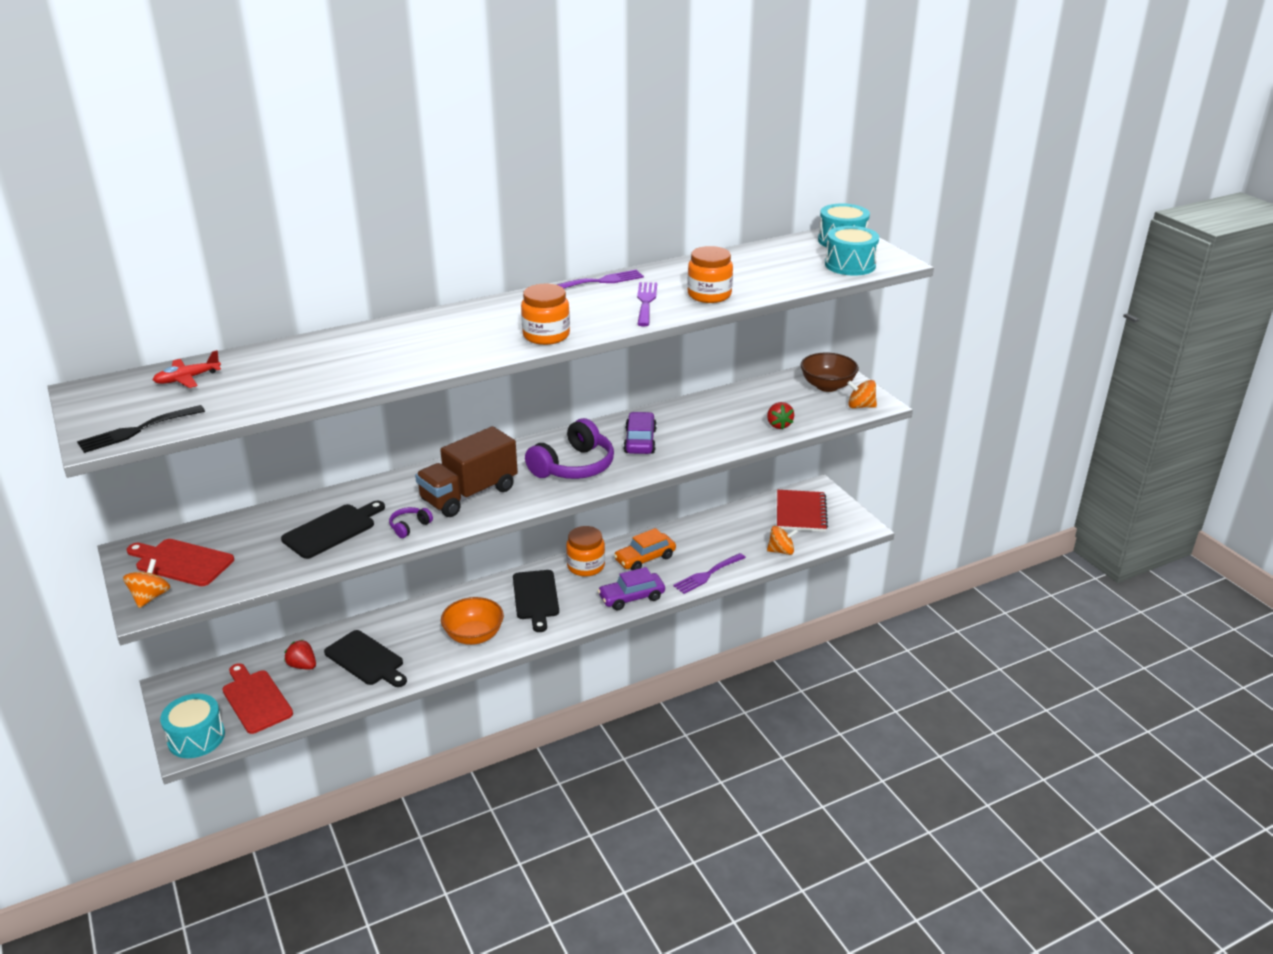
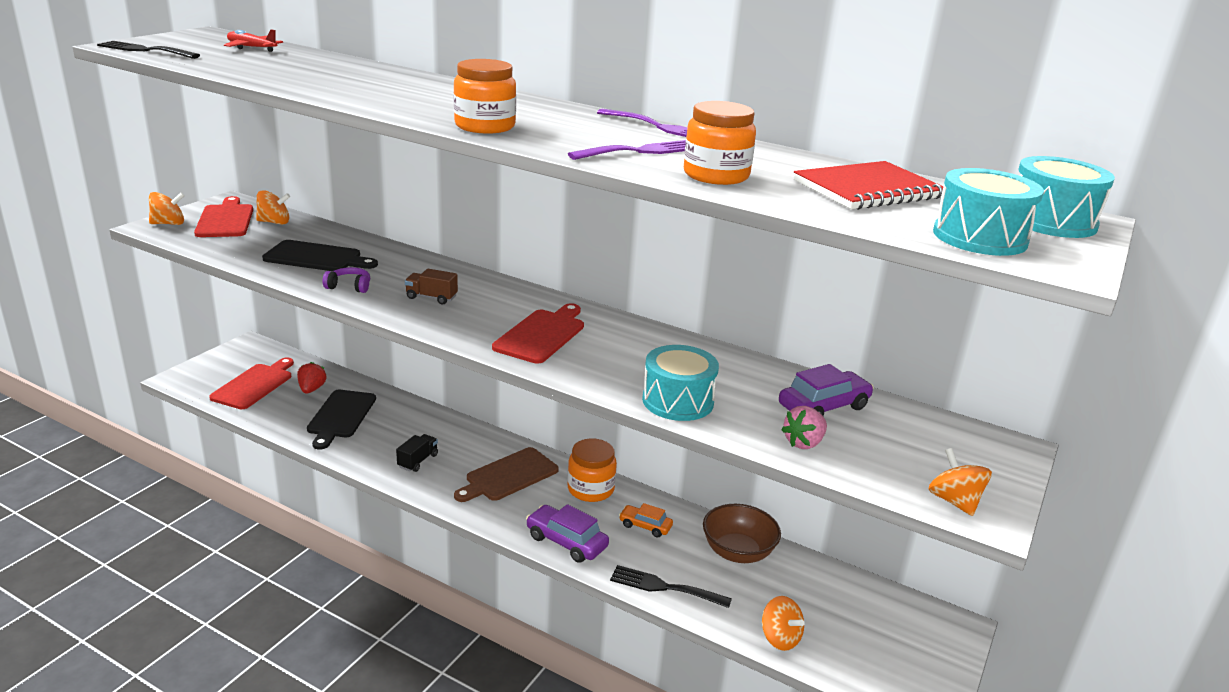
camera: 55 degrees right, 5 degrees down
turquoise drum [160,694,225,758] -> turquoise drum moved to [642,345,719,421]
brown truck [415,426,518,517] -> brown truck [405,269,458,304], size x0.44
orange bowl [441,597,504,645] -> black truck [396,434,438,472]
black cutting board [513,570,559,632] -> brown cutting board [454,447,559,502]
purple headphones [525,418,614,479] -> red cutting board [492,303,584,364]
orange car [614,528,676,570] -> orange car [619,503,673,537], size x0.64
purple car [624,412,657,454] -> purple car moved to [779,364,874,416]
purple fork [673,553,746,594] -> black fork [610,565,732,608]
red strawberry [767,402,794,430] -> pink strawberry [781,406,827,449]
red notebook [777,490,828,532] -> red notebook moved to [794,161,944,210]
brown bowl [801,353,859,392] -> brown bowl moved to [703,504,781,563]
none -> orange spinning top [256,190,290,225]

